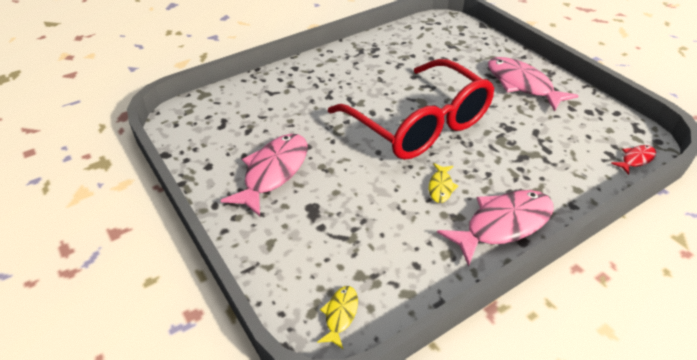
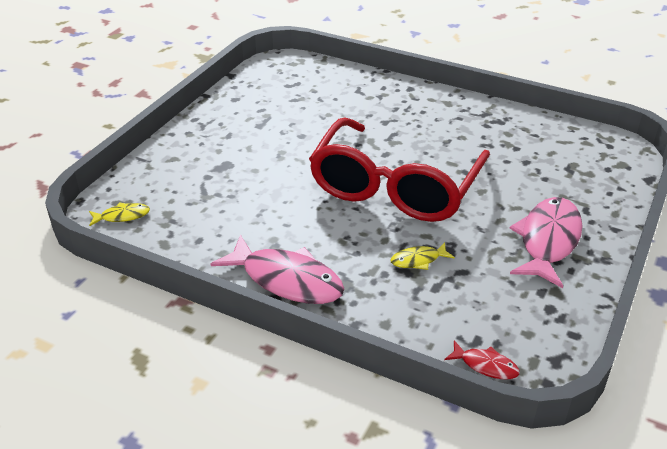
camera: 60 degrees right, 5 degrees down
pink fish [220,134,307,216] -> none
yellow fish [429,163,459,203] -> yellow fish moved to [390,242,455,270]

